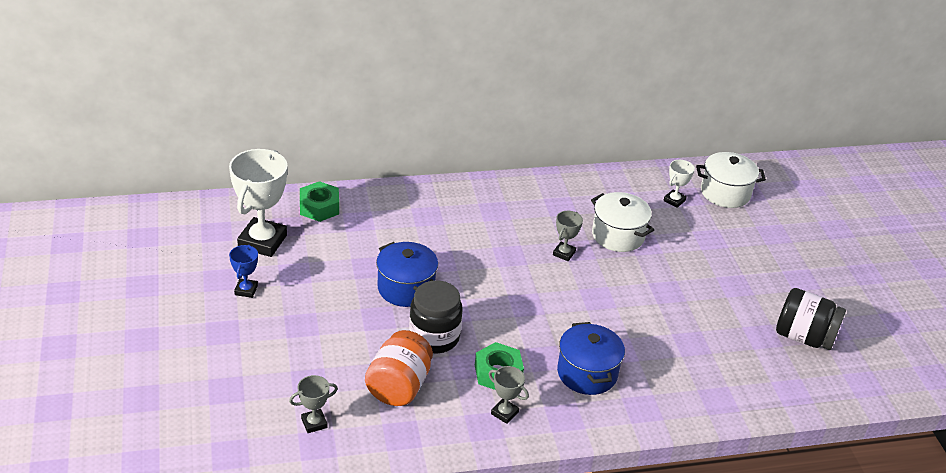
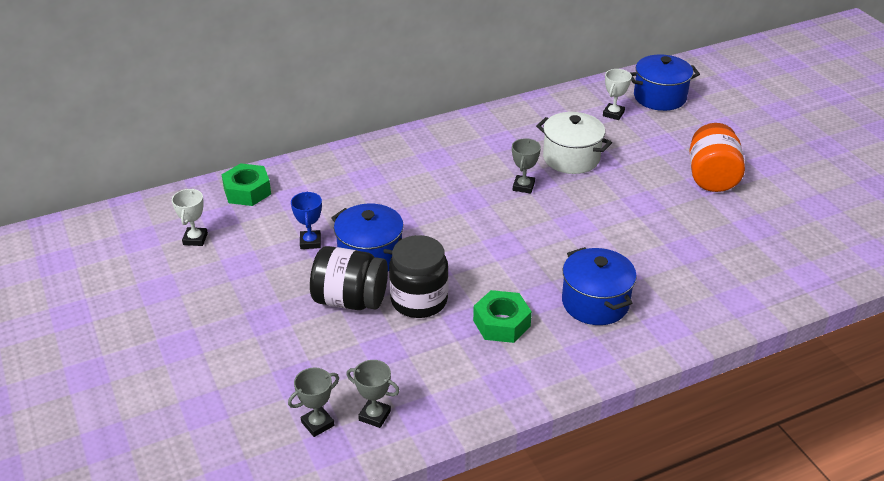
camera: 10 degrees left, 0 degrees up
white trophy [229,149,287,257] -> white trophy [172,189,208,246], size x0.48
blue trophy [229,245,258,298] -> blue trophy moved to [291,192,322,249]
orange jar [365,330,433,406] -> orange jar moved to [689,123,745,192]
grey trophy [489,366,529,424] -> grey trophy moved to [346,360,400,428]
white pot [696,152,766,208] -> blue pot [630,54,700,111]
black jar [776,288,846,350] -> black jar moved to [310,246,388,310]

